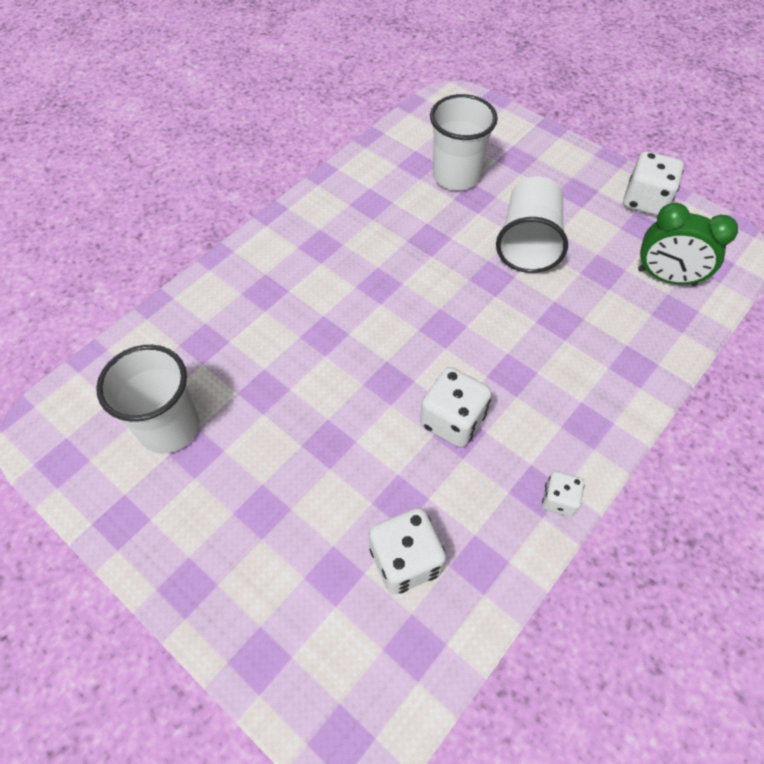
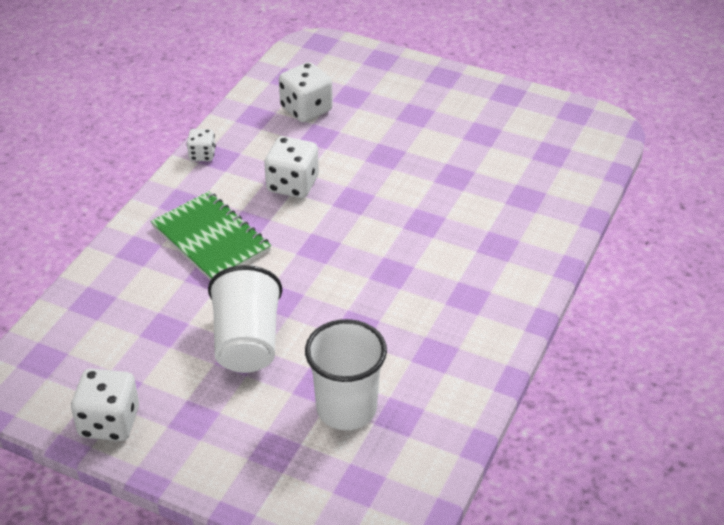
camera: 165 degrees right, 15 degrees down
white cup [96,345,199,454] -> none
green clock [638,203,738,286] -> none
none -> green notebook [151,191,271,281]

